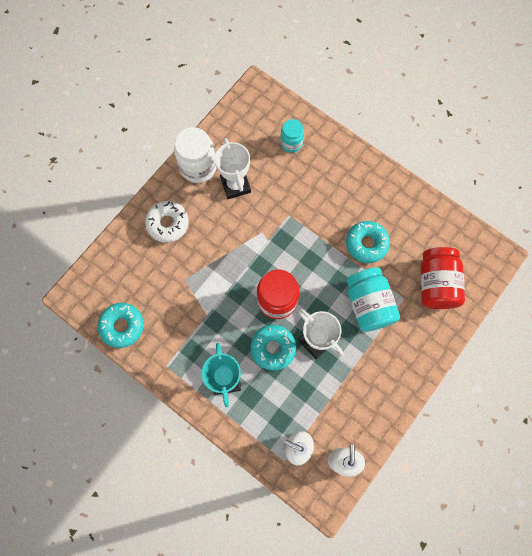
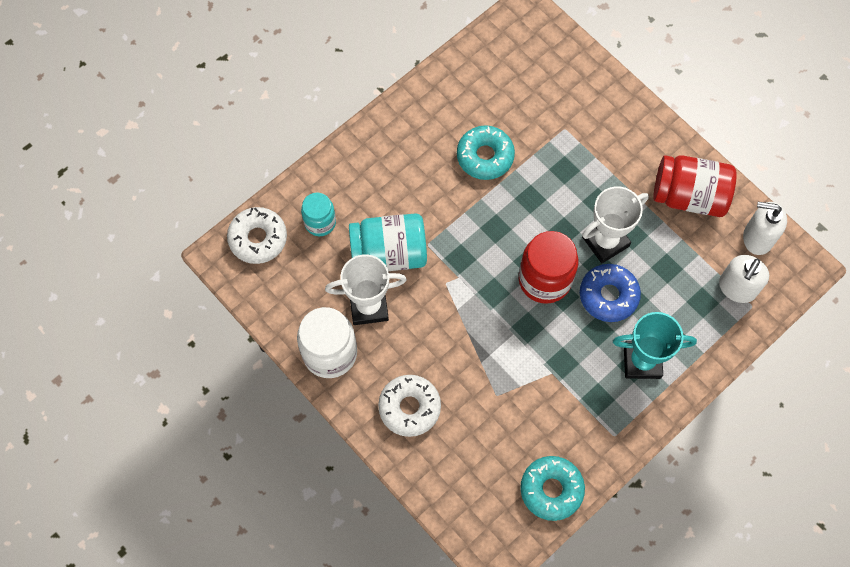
camera: 80 degrees left, 5 degrees down
turquoise donut [251,325,296,371] -> blue donut [580,264,641,322]
turquoise jar [346,268,400,332] -> turquoise jar moved to [349,213,427,271]
red jar [421,247,465,309] -> red jar moved to [653,155,736,217]
none -> white donut [227,207,287,264]

